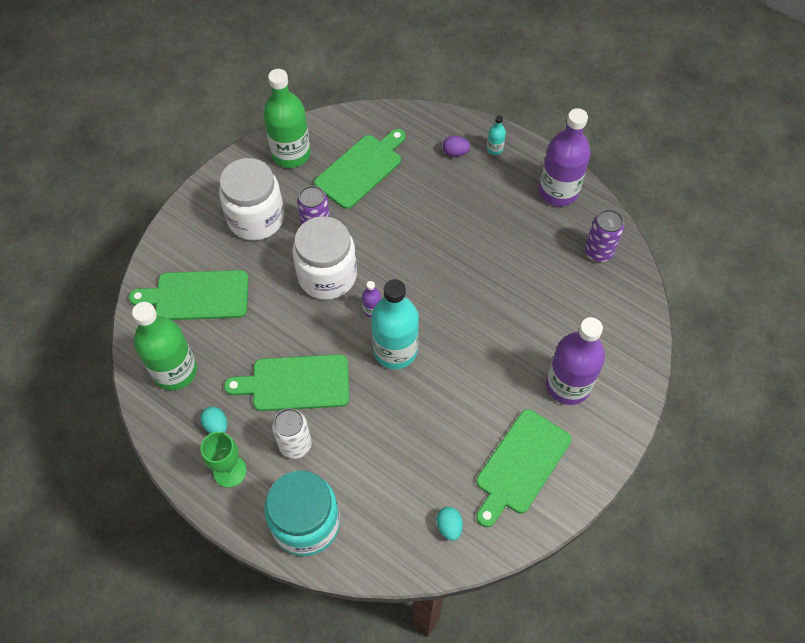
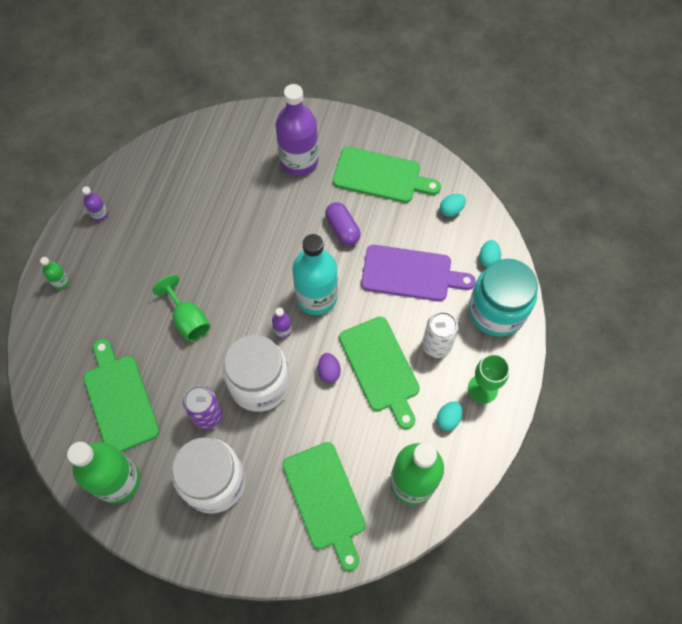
camera: 110 degrees left, 5 degrees up
green cutting board [314,129,406,209] -> green cutting board turned 45 degrees clockwise [83,339,159,452]
purple egg [443,136,470,157] -> purple egg moved to [318,353,341,383]
turquoise bottle [487,115,506,155] -> green bottle [40,257,69,289]
purple bottle [539,108,591,206] -> purple bottle [82,187,108,221], size x0.42
purple can [585,209,624,262] -> none
none -> green goblet [153,275,210,342]
none -> purple capsule [325,202,361,245]
none -> purple cutting board [361,245,476,301]
none -> turquoise egg [479,240,501,268]

